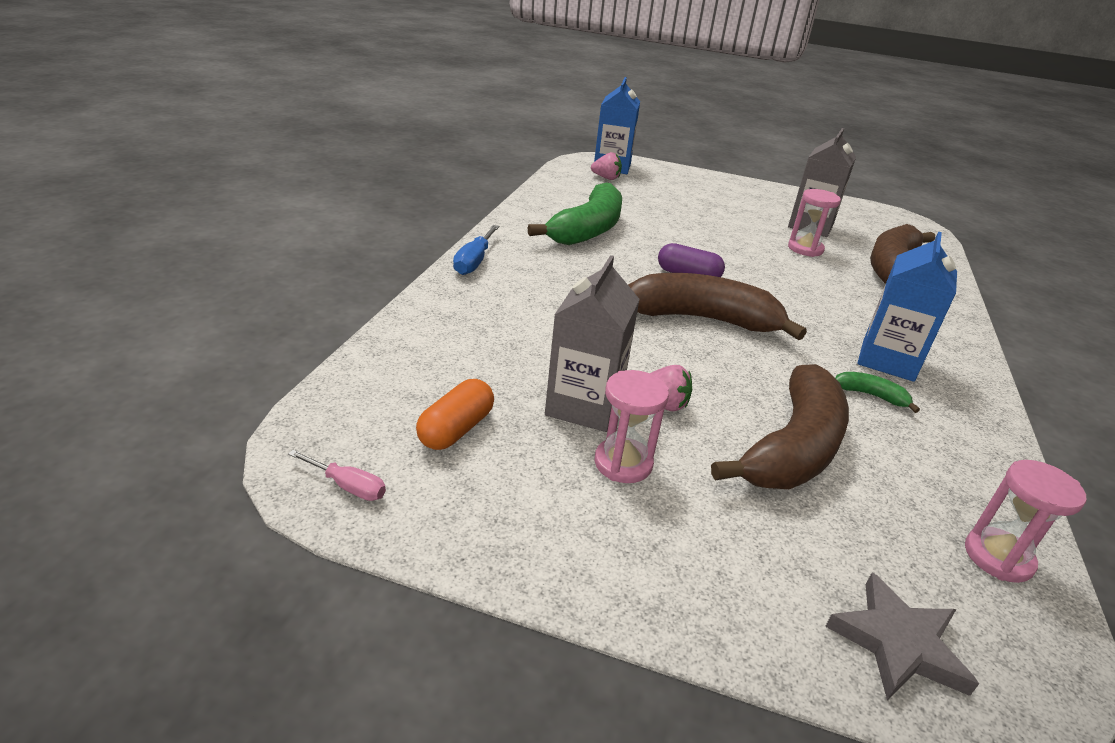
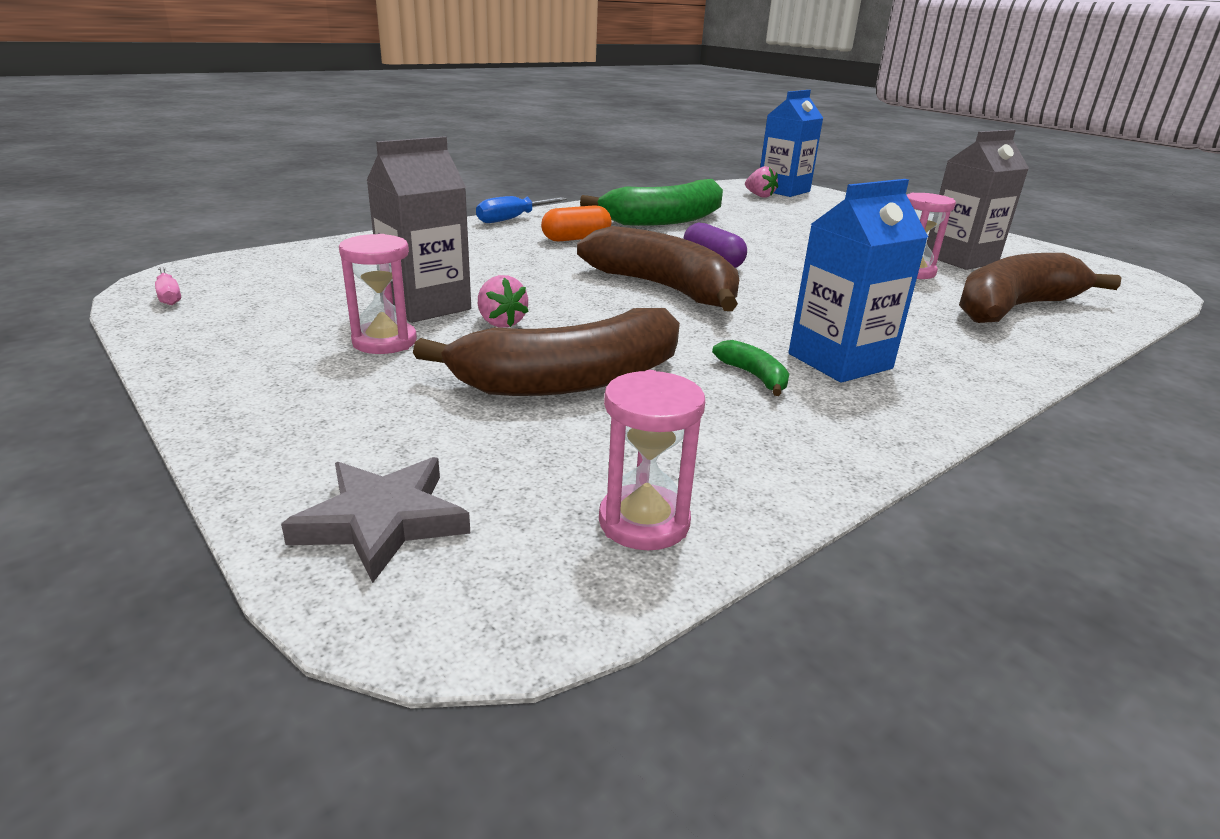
camera: 35 degrees right, 5 degrees down
orange capsule [416,379,494,450] -> orange capsule moved to [541,205,611,241]

